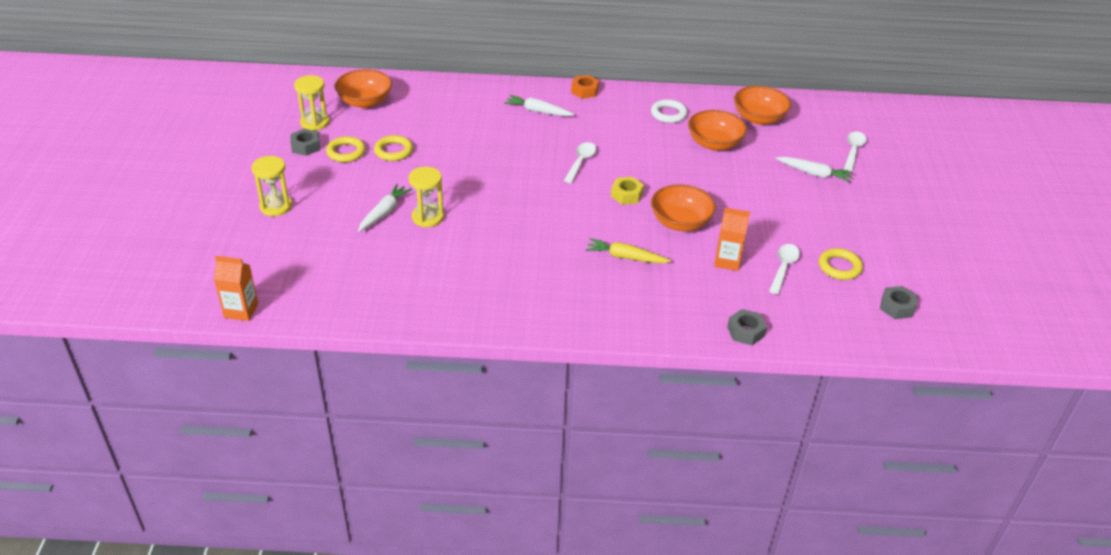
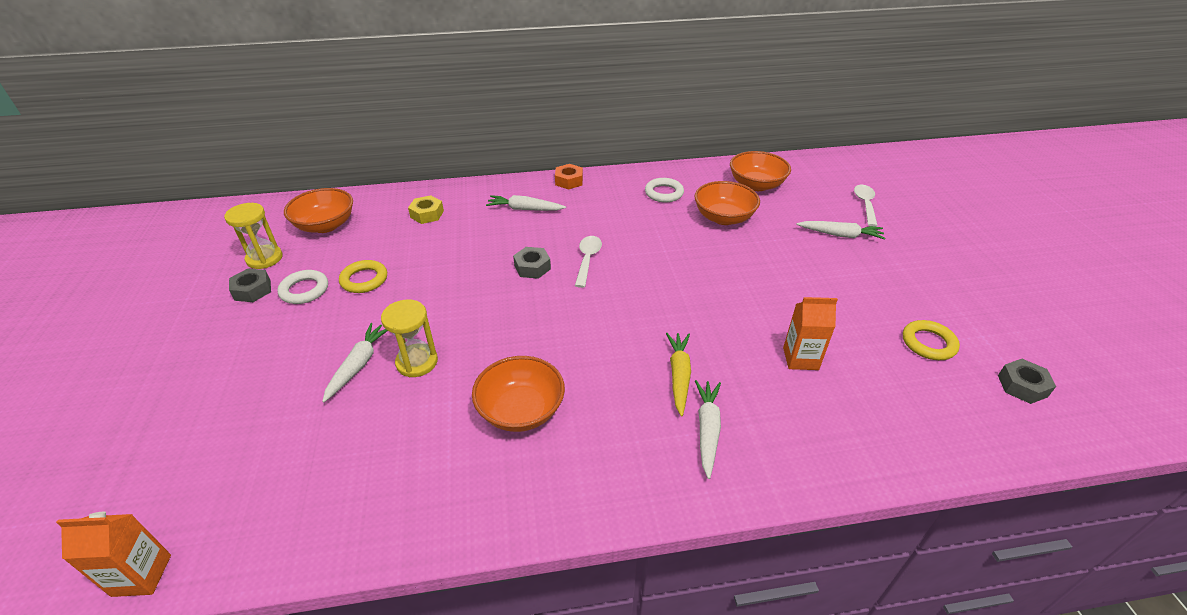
camera: 10 degrees left, 0 degrees up
yellow hourglass [251,156,292,216] -> none
yellow ring [326,136,366,162] -> white ring [277,270,328,304]
yellow carrot [585,238,671,263] -> yellow carrot turned 90 degrees clockwise [666,333,691,416]
yellow nut [611,177,644,205] -> yellow nut moved to [408,195,444,224]
orange bowl [651,185,716,231] -> orange bowl moved to [472,356,565,432]
grey nut [727,309,767,345] -> grey nut moved to [513,247,551,279]
white spoon [769,244,800,294] -> none
none -> white carrot [695,380,721,479]

